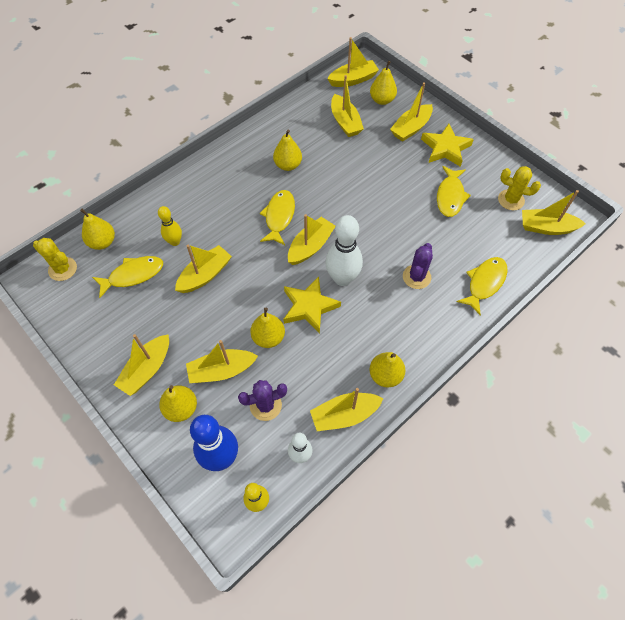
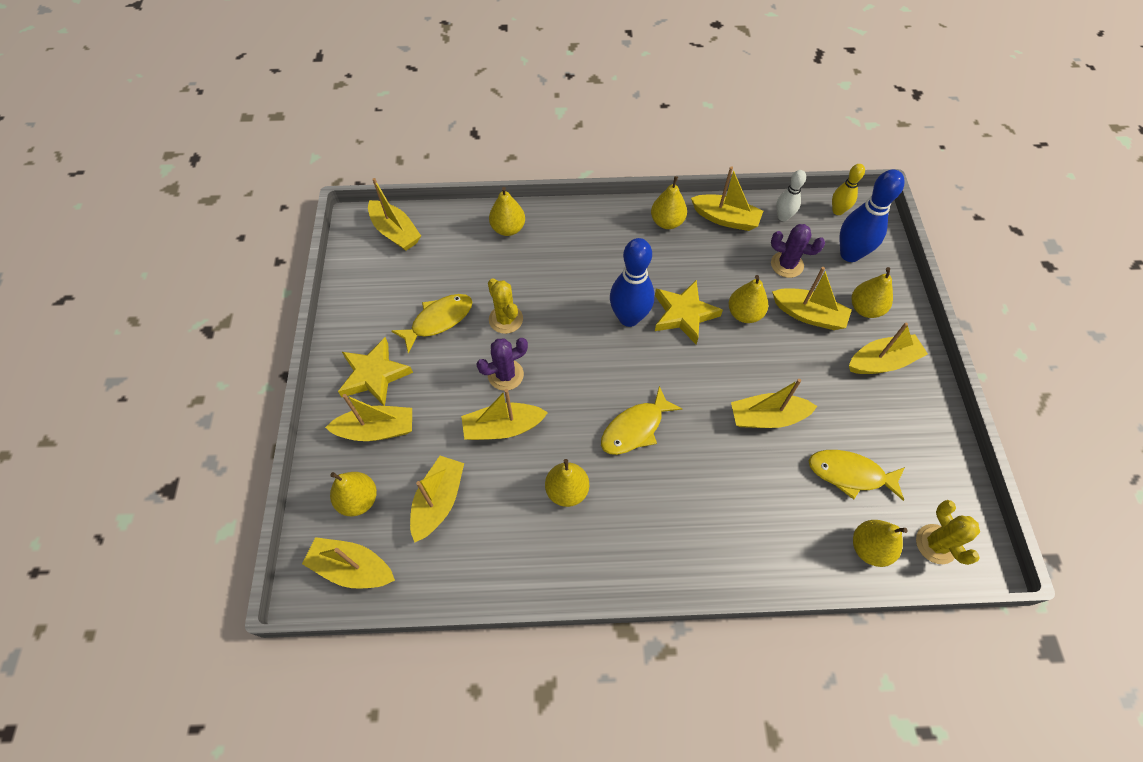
camera: 140 degrees left, 0 degrees up
yellow bowling pin [158,206,182,246] -> none
yellow boat [288,214,335,265] -> yellow boat moved to [461,389,548,440]
white bowling pin [325,215,363,286] -> blue bowling pin [610,238,654,327]
purple cactus [403,243,433,289] -> purple cactus moved to [476,338,528,391]
yellow fish [456,257,507,315] -> yellow pear [489,187,525,236]
yellow cactus [498,166,541,210] -> yellow cactus moved to [488,278,523,334]

